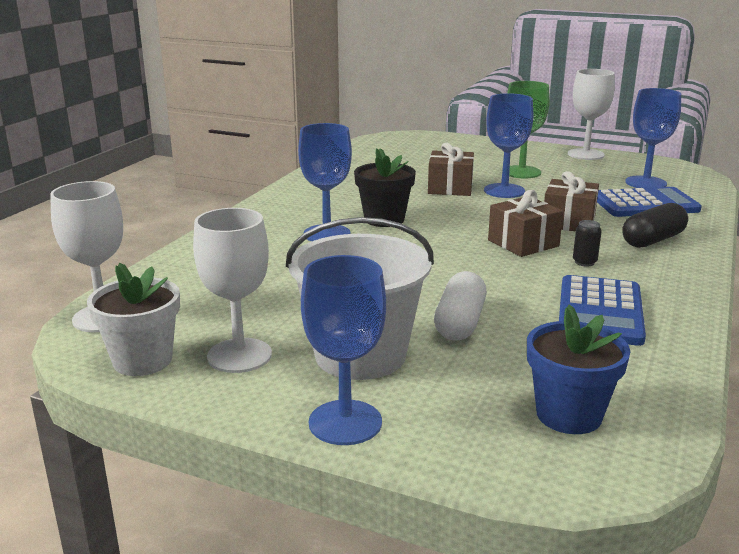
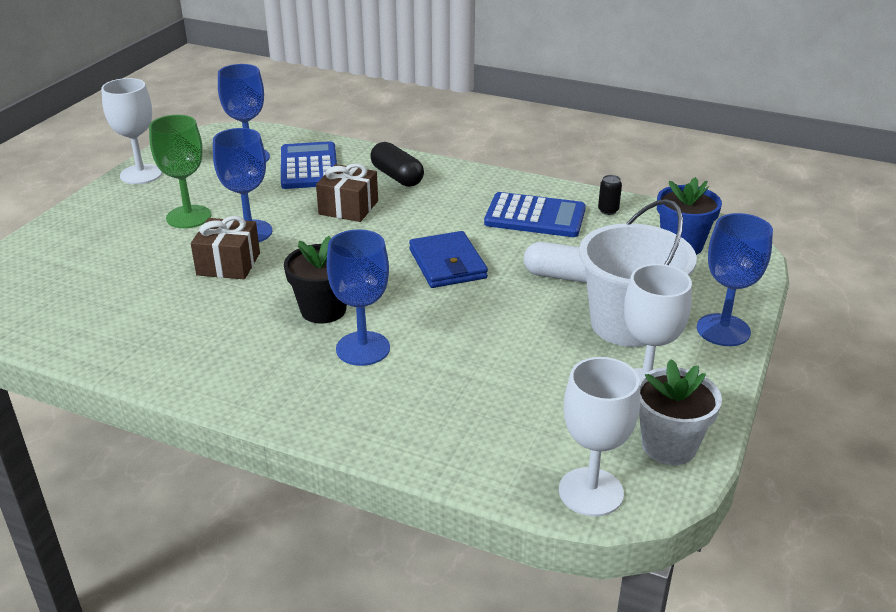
camera: 90 degrees left, 10 degrees up
brown gift [488,190,563,257] -> none
black can [573,220,602,267] -> black can moved to [598,175,622,215]
none -> blue wallet [409,231,488,288]

